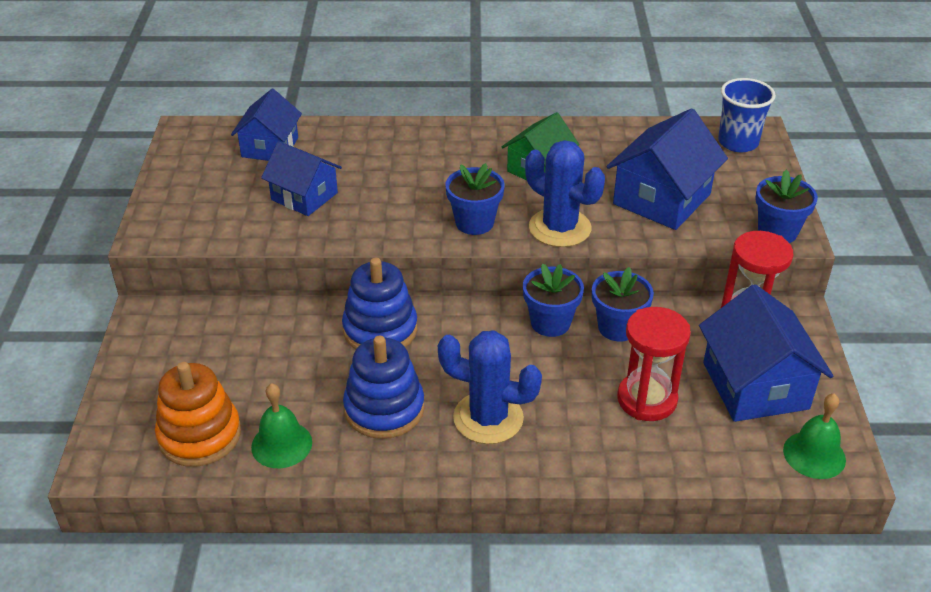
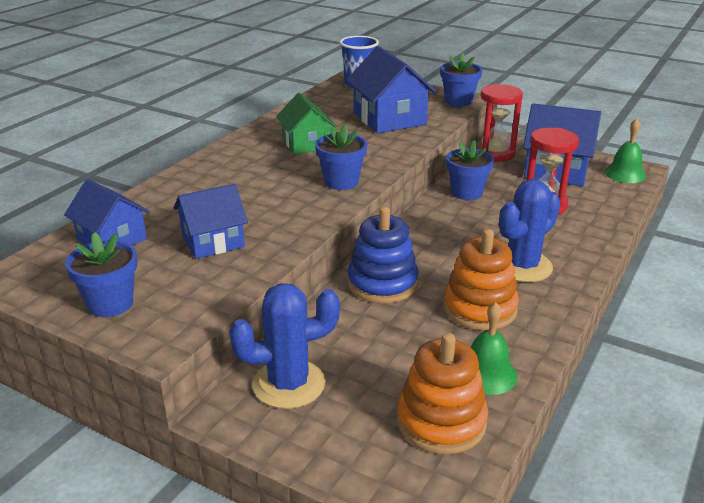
camera: 60 degrees left, 10 degrees down
blue stacking toy [343,336,425,439] -> orange stacking toy [443,229,519,331]
blue flower pot [523,264,584,337] -> blue flower pot moved to [65,232,137,317]
blue cactus [525,140,605,247] -> blue cactus moved to [229,283,340,409]

